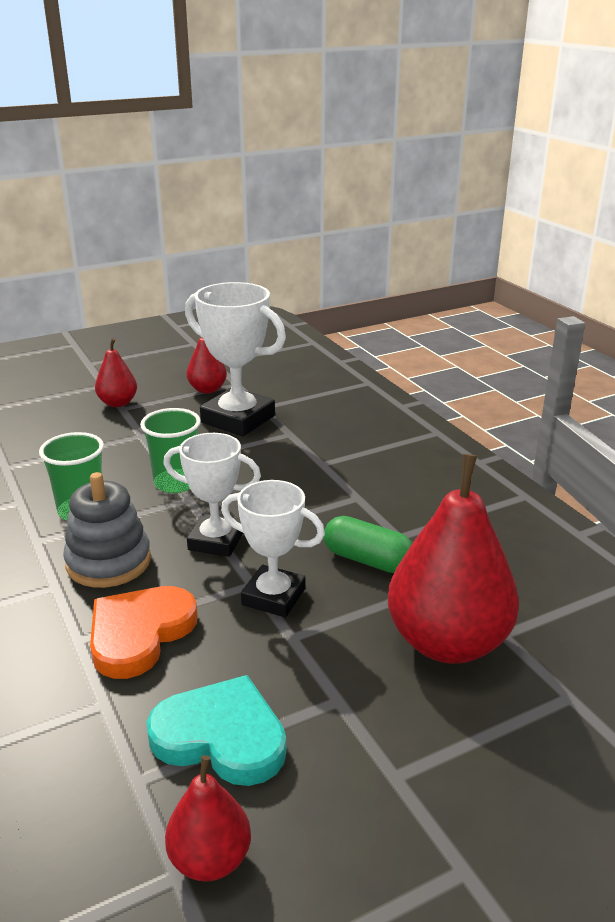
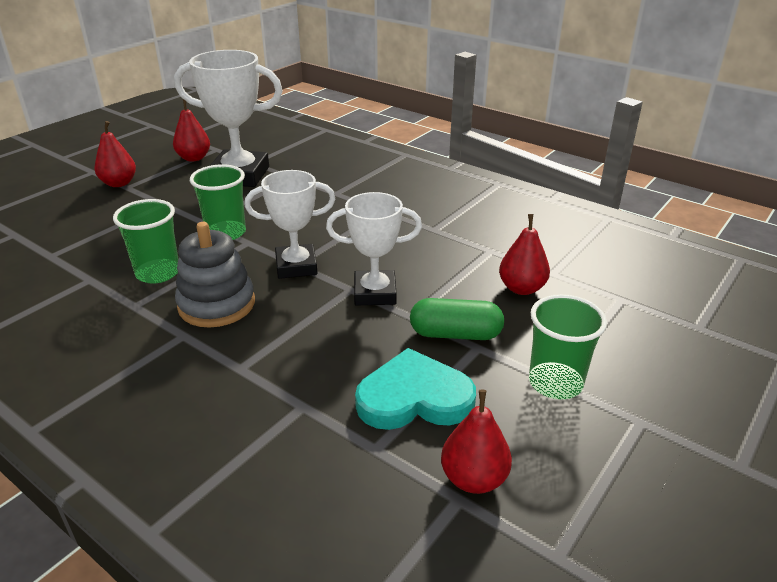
camera: 25 degrees left, 5 degrees up
orange heart [90,586,198,679] -> none
green capsule [324,516,412,573] -> green capsule moved to [410,298,504,340]
red pear [388,454,519,664] -> red pear [499,214,550,295], size x0.51
none -> green cup [529,294,607,399]

